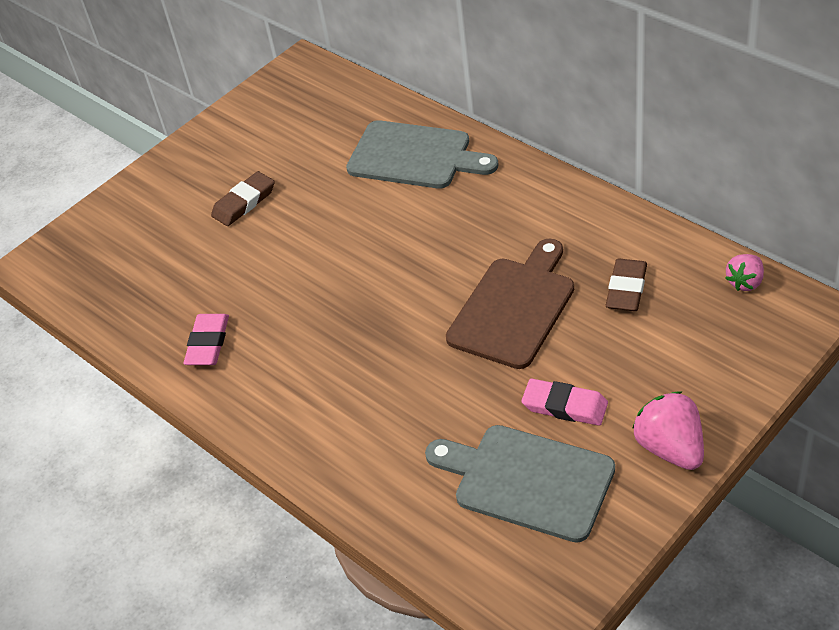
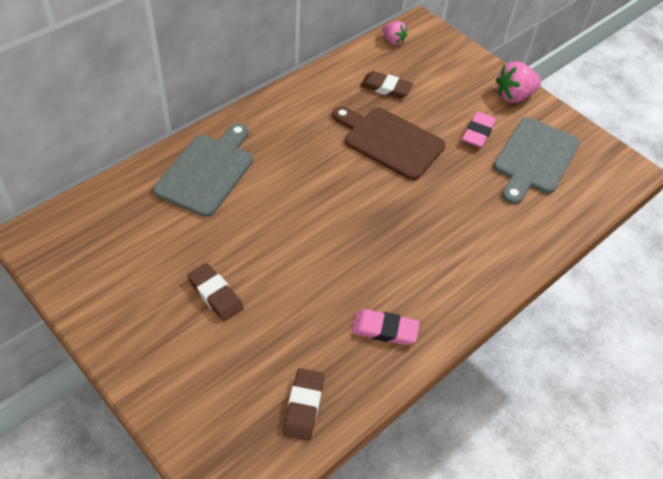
camera: 95 degrees left, 5 degrees up
none -> brown eraser [283,368,324,441]

